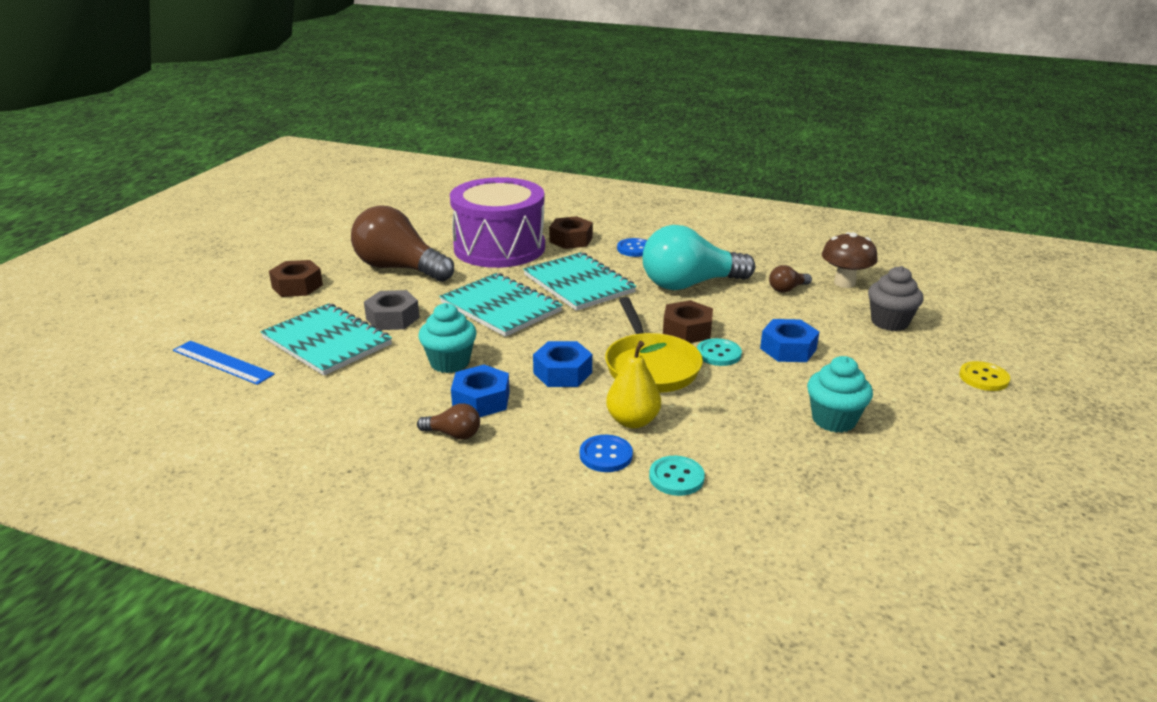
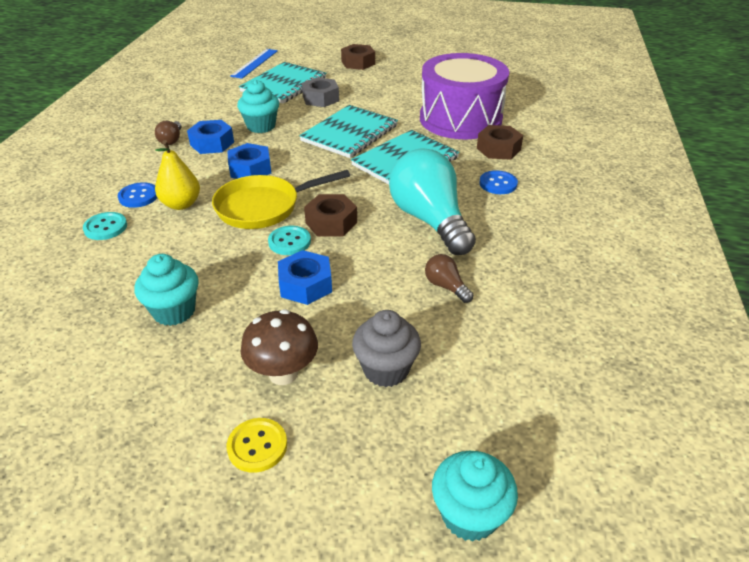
camera: 80 degrees right, 10 degrees up
brown light bulb [351,206,454,282] -> none
brown mushroom [822,232,878,288] -> brown mushroom moved to [241,309,318,385]
none -> turquoise cupcake [432,451,518,542]

